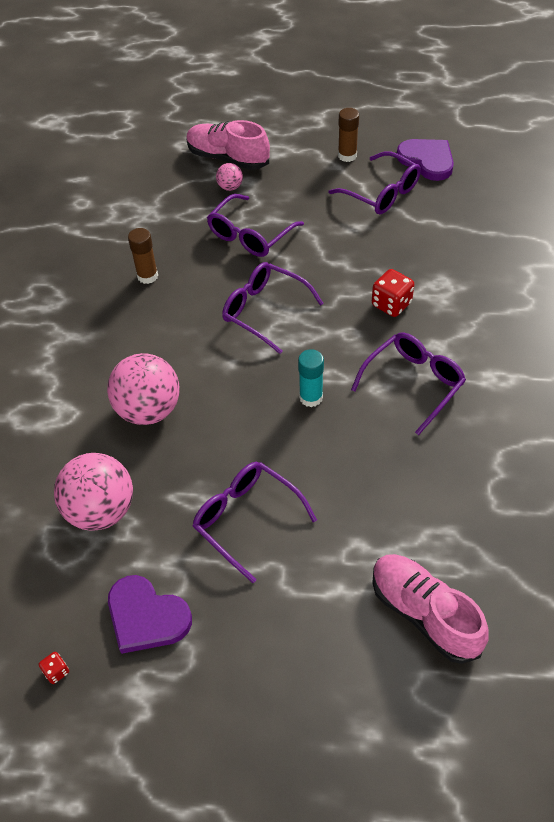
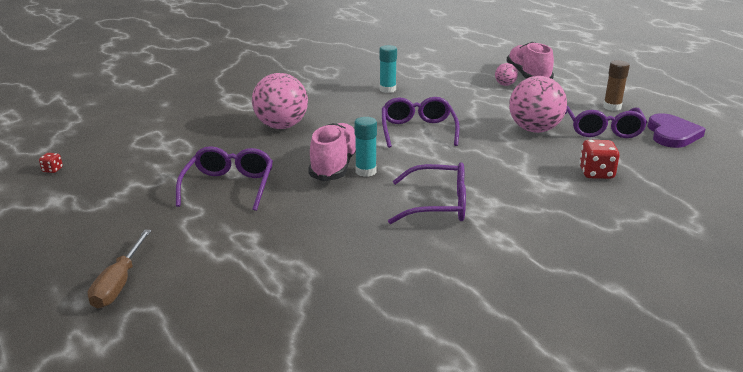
camera: 50 degrees right, 25 degrees down
pink ball [54,453,133,531] -> pink ball moved to [509,76,567,133]
purple heart [108,575,192,654] -> none
brown glue stick [128,228,158,284] -> turquoise glue stick [379,45,397,93]
purple glasses [207,194,304,257] -> none
red dice [372,269,414,317] -> red dice moved to [579,140,620,179]
pink shoe [372,554,489,664] -> pink shoe moved to [308,123,356,181]
none -> brown screwdriver [88,230,151,308]

